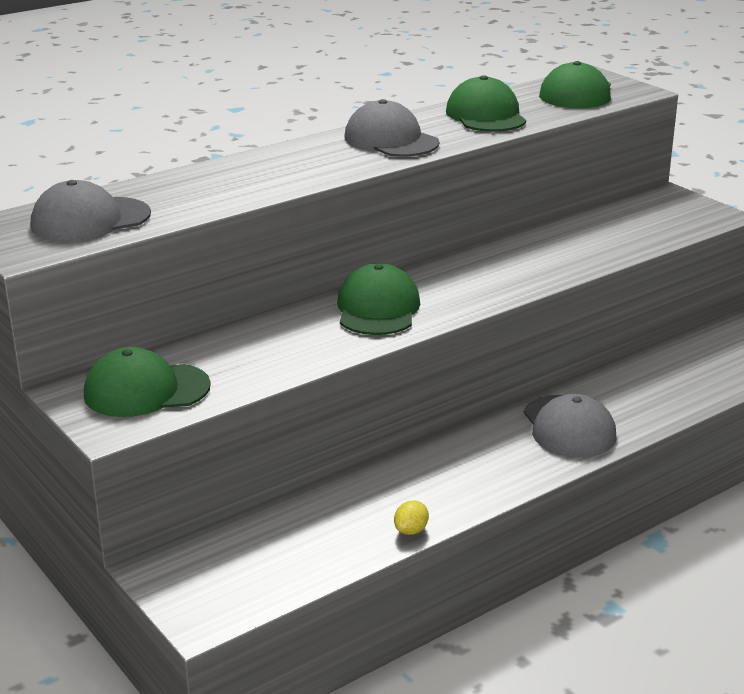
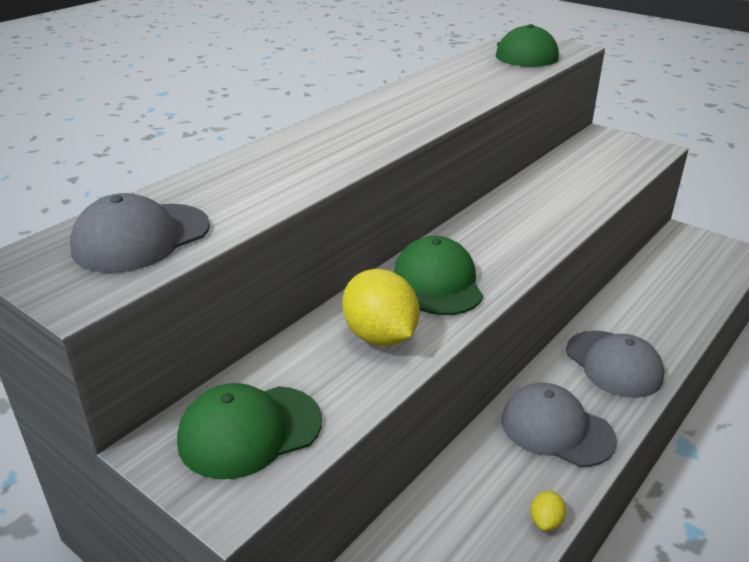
camera: 15 degrees left, 5 degrees up
grey cap [344,99,439,157] -> grey cap moved to [501,383,617,467]
green cap [446,75,526,132] -> none
none -> yellow lemon [342,269,420,346]

